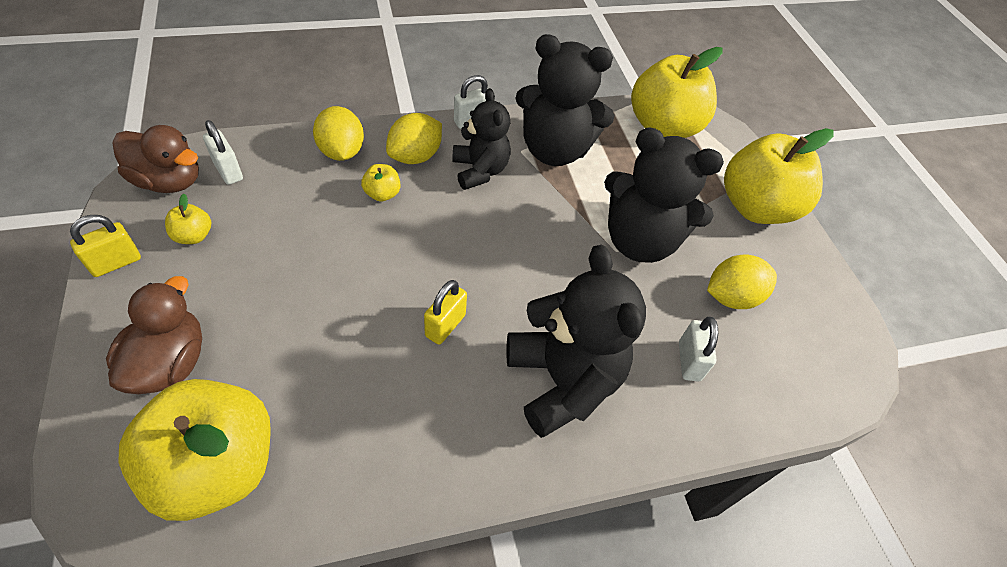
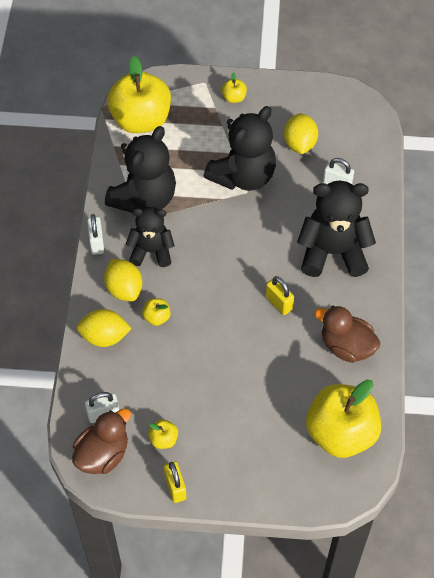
camera: 65 degrees left, 5 degrees up
brown duck [106,276,202,394] -> brown duck moved to [314,306,381,363]
yellow apple [724,128,834,224] -> yellow apple [222,73,247,103], size x0.40

